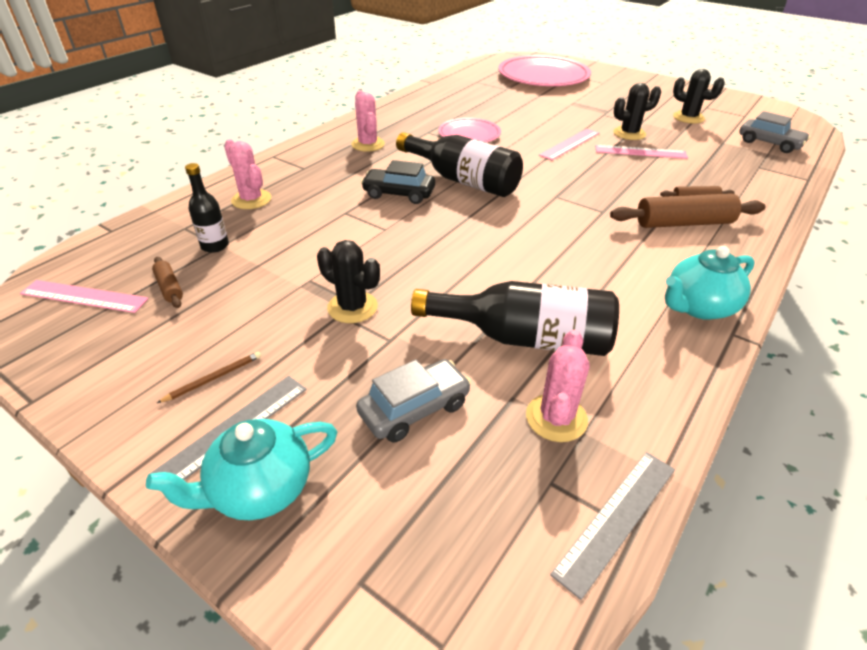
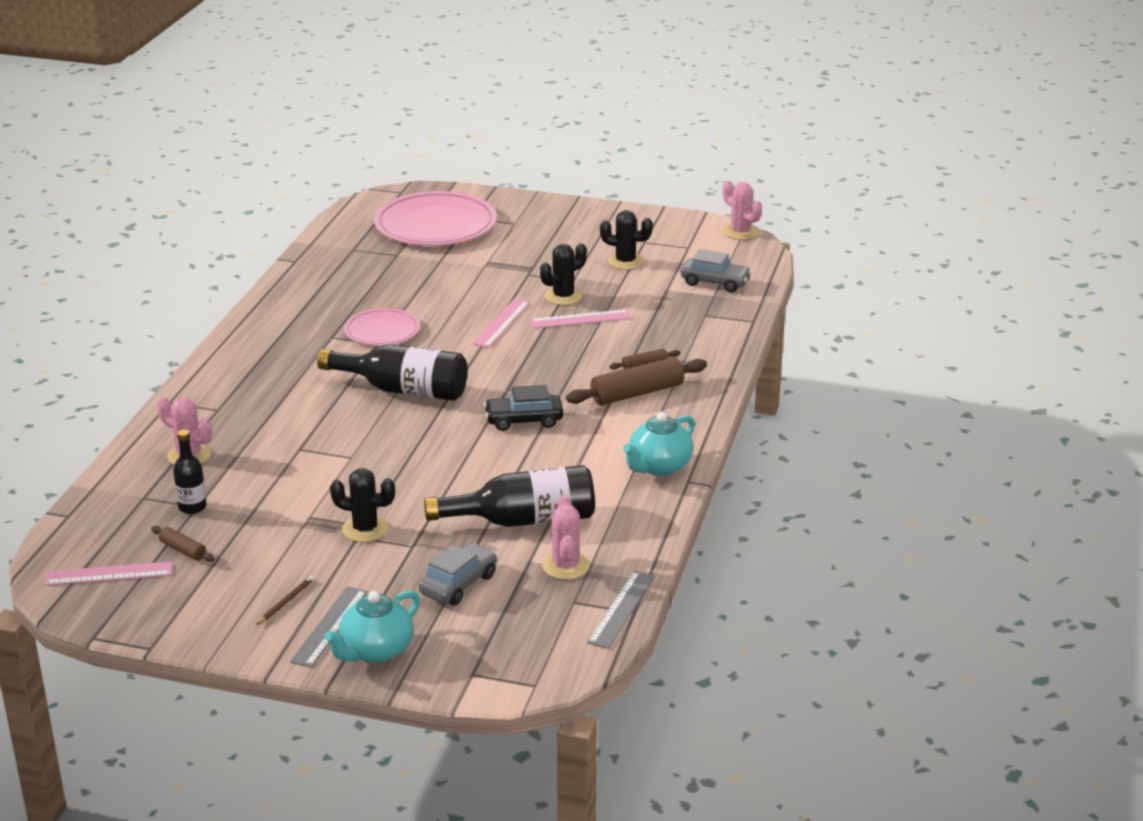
camera: 20 degrees left, 10 degrees down
pink cactus [351,91,385,152] -> pink cactus moved to [723,180,762,240]
black car [361,160,435,204] -> black car moved to [484,385,563,431]

